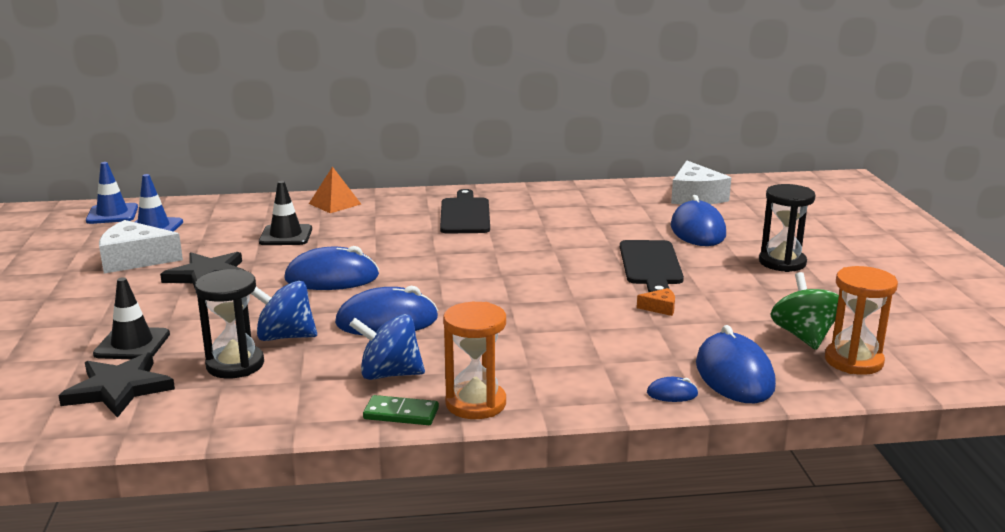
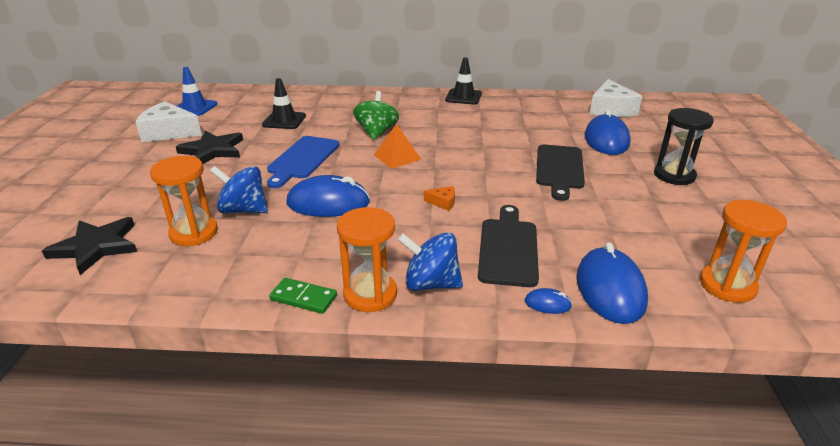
camera: 10 degrees right, 10 degrees up
blue traffic cone [86,162,138,224] -> none
black traffic cone [93,277,170,359] -> black traffic cone moved to [445,58,482,105]
black hourglass [195,269,264,379] -> orange hourglass [150,156,218,246]
blue mouse [285,246,379,290] -> blue cutting board [267,136,340,188]
orange pyramid [309,166,361,213] -> orange pyramid moved to [374,124,421,169]
blue spinning top [350,314,425,380] -> blue spinning top moved to [398,232,463,291]
black cutting board [440,189,490,234] -> black cutting board moved to [478,205,539,287]
orange cheese [637,288,675,316] -> orange cheese moved to [424,186,455,211]
green spinning top [770,272,839,350] -> green spinning top moved to [353,91,399,140]

